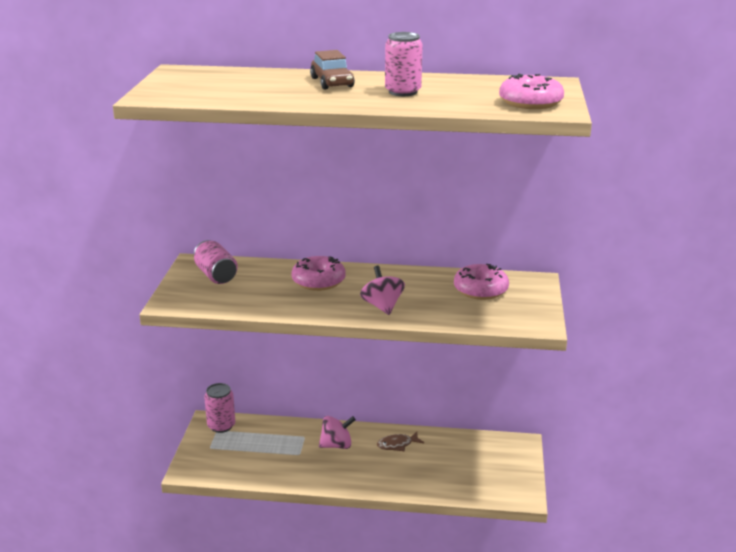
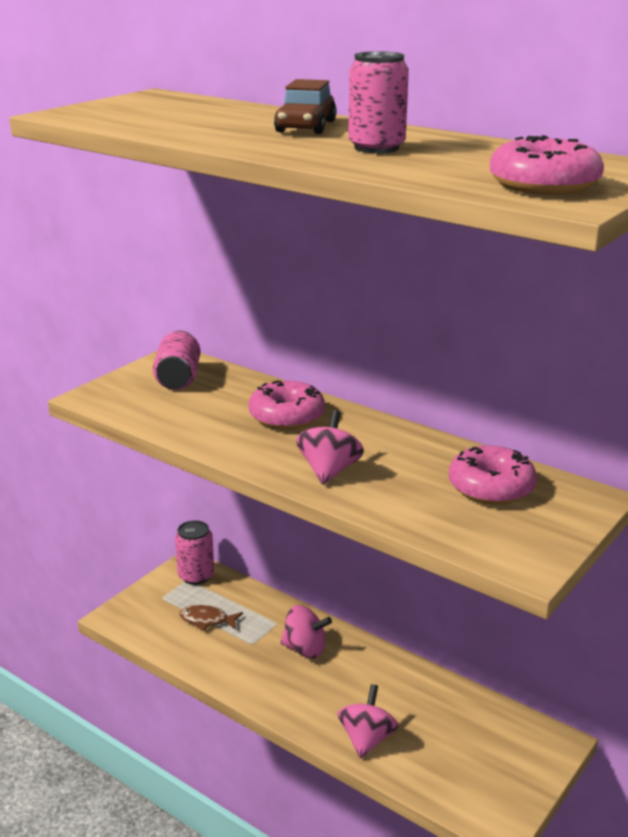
camera: 30 degrees right, 0 degrees up
brown fish [377,432,424,451] -> brown fish moved to [180,605,243,631]
none -> pink spinning top [338,684,398,759]

